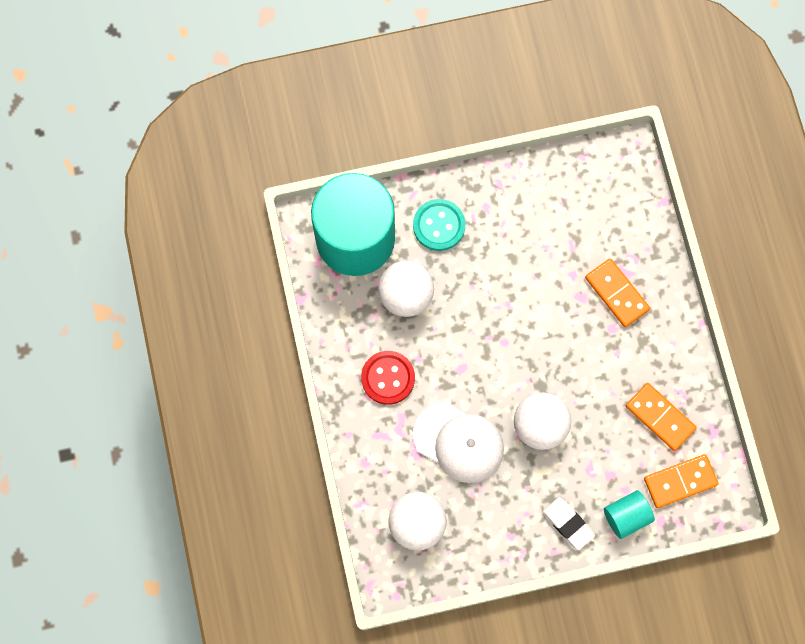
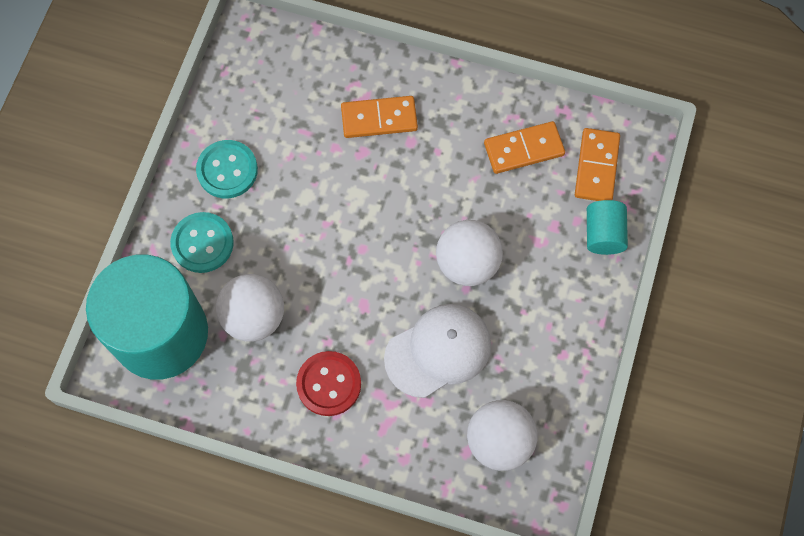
camera: 60 degrees left, 5 degrees down
white eraser [543,497,595,550] -> none
none -> turquoise button [196,140,258,198]

